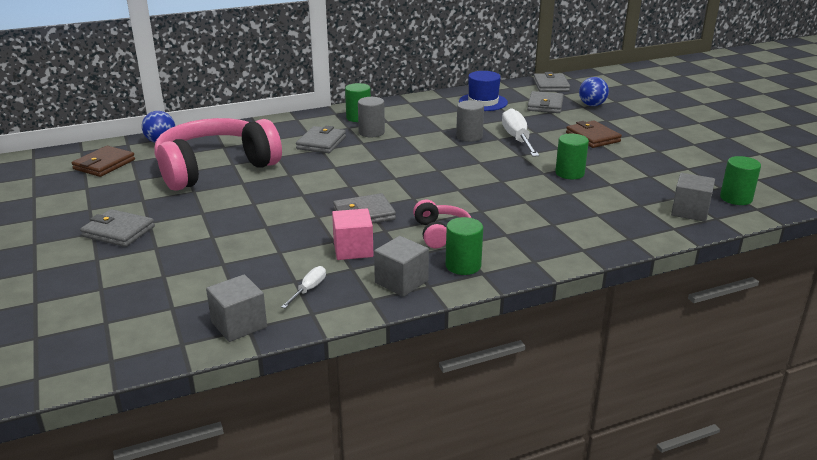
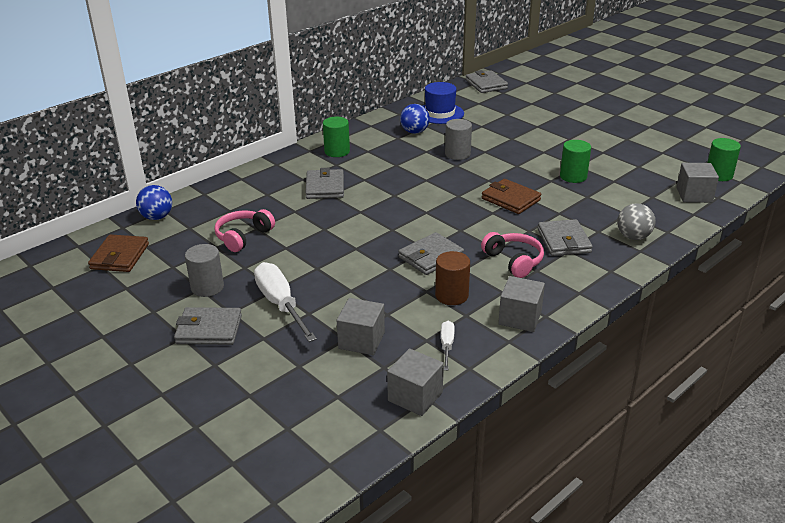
camera: 20 degrees left, 5 degrees up
pink headphones [154,118,282,191] -> pink headphones [214,209,275,252], size x0.46
pink cube [332,208,374,260] -> brown cylinder [435,251,470,305]
grey cylinder [358,97,385,137] -> grey cylinder moved to [185,244,224,297]
green cylinder [445,217,483,275] -> none
white screwdriver [502,108,539,157] -> white screwdriver moved to [254,262,317,342]
grey wallet [527,91,564,113] -> grey wallet moved to [538,219,593,256]
brown wallet [566,120,622,148] -> brown wallet moved to [482,179,541,214]
blue ball [579,77,609,106] -> blue ball moved to [400,104,430,134]
none -> grey cube [337,298,385,355]
none -> grey ball [617,203,656,240]

